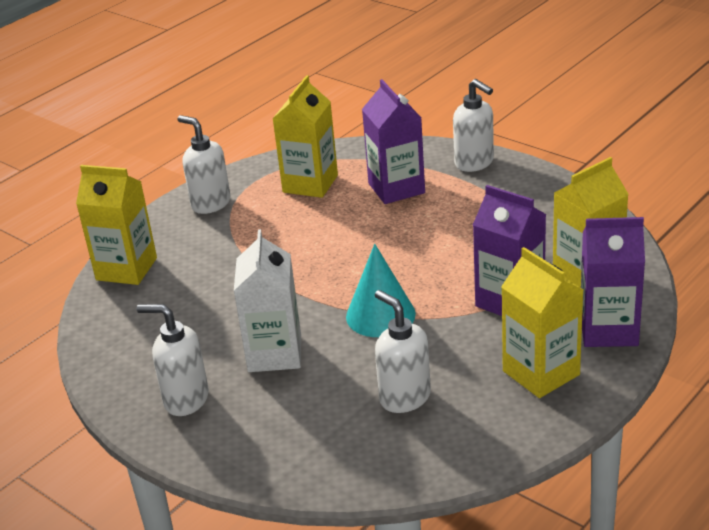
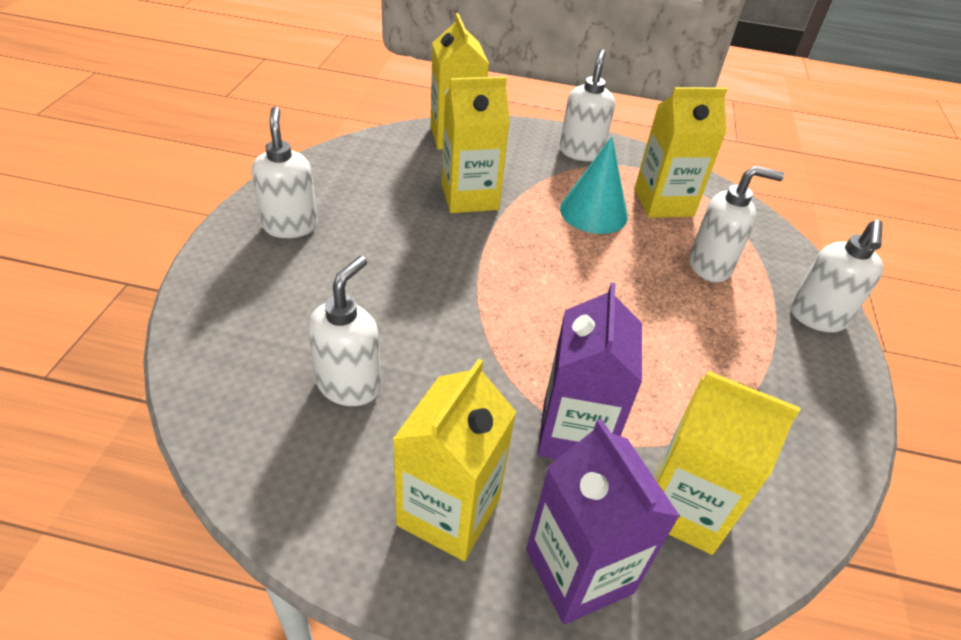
camera: 55 degrees right, 10 degrees up
white carton [234,229,301,372] -> none
turquoise cone [346,244,416,337] -> turquoise cone moved to [560,137,628,234]
purple carton [362,79,425,204] -> white soap dispenser [689,166,784,282]
none -> yellow carton [442,76,510,213]

